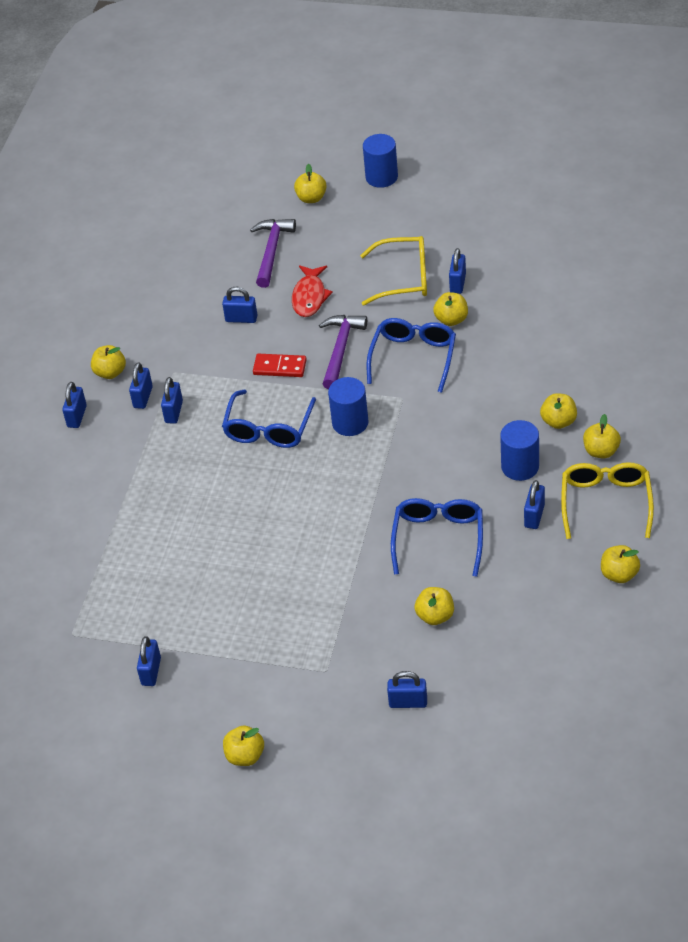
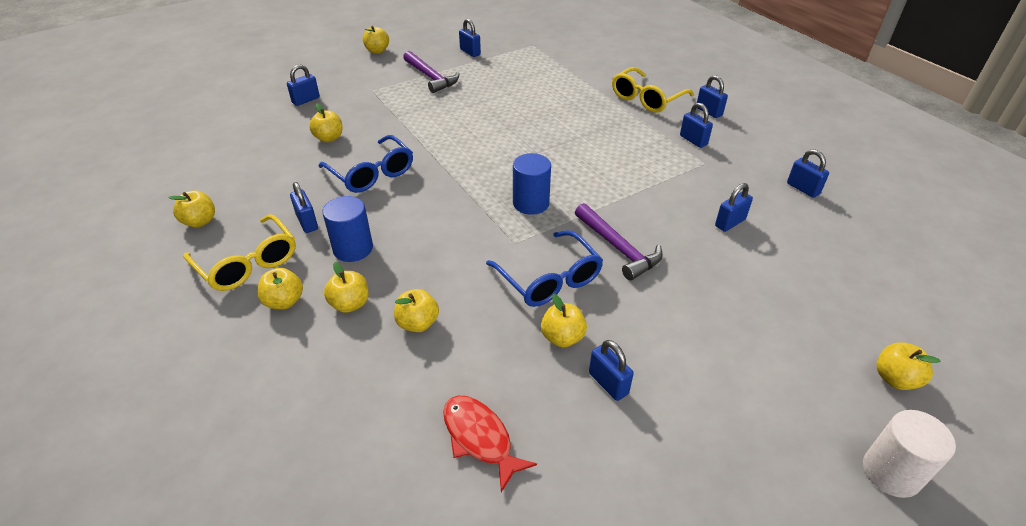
camera: 130 degrees right, 5 degrees down
yellow apple [91,345,126,379] -> yellow apple moved to [394,289,439,332]
blue padlock [161,377,183,424] -> blue padlock moved to [787,149,829,198]
blue glasses [222,390,316,448] -> none
purple hammer [250,219,296,288] -> purple hammer moved to [403,51,459,93]
red domino [253,354,307,377] -> none
red fish [292,265,333,317] -> red fish moved to [443,396,537,492]
yellow glasses [360,236,427,305] -> yellow glasses moved to [612,67,694,113]
blue cylinder [363,134,398,188] -> white cylinder [863,410,956,498]

